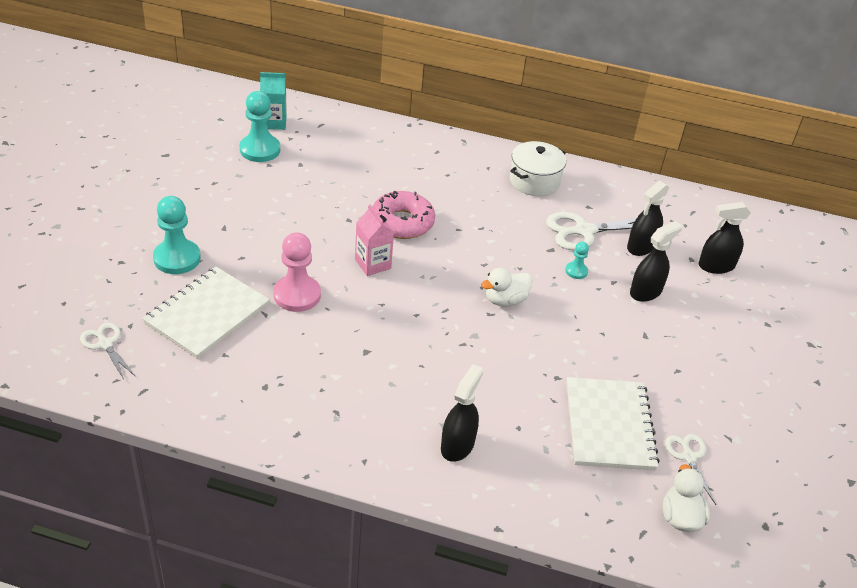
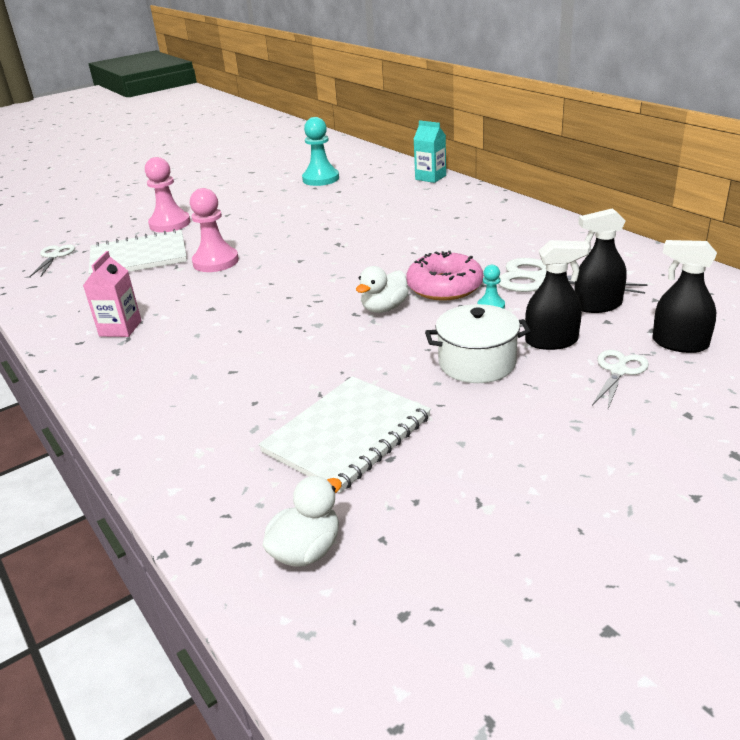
camera: 45 degrees right, 10 degrees down
turquoise pawn [153,196,201,274] -> pink pawn [145,157,190,232]
turquoise carton [260,72,287,130] -> turquoise carton moved to [413,120,446,183]
pink carton [355,205,394,276] -> pink carton moved to [83,251,142,337]
pink donut [373,191,435,239] -> pink donut moved to [406,251,483,301]
black spray bottle [441,364,483,462] -> none
white duck [481,268,532,307] -> white duck turned 60 degrees counterclockwise [356,266,409,313]
white pot [510,141,566,196] -> white pot moved to [425,304,531,383]
white scissors [665,434,716,505] -> white scissors moved to [592,350,649,409]

